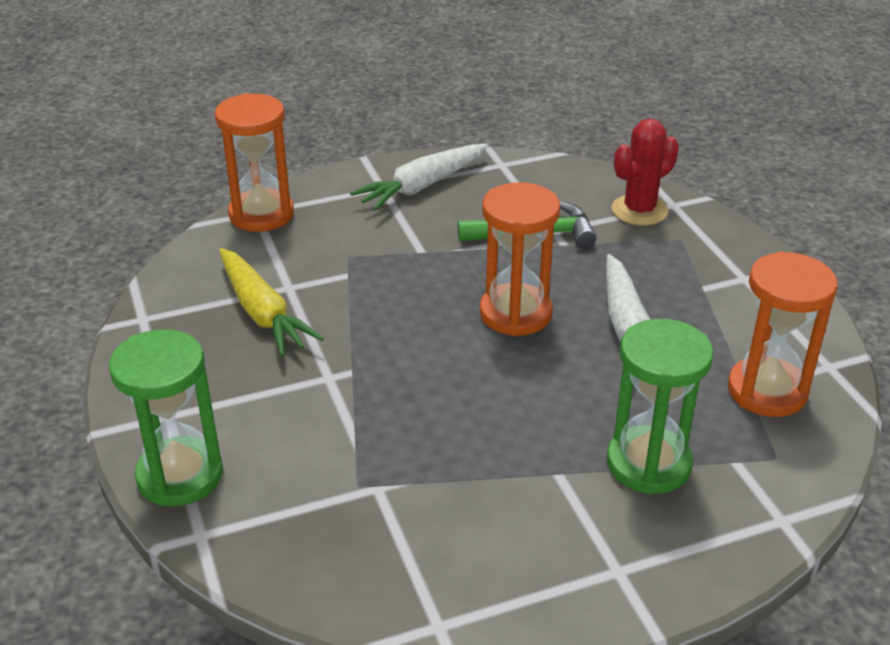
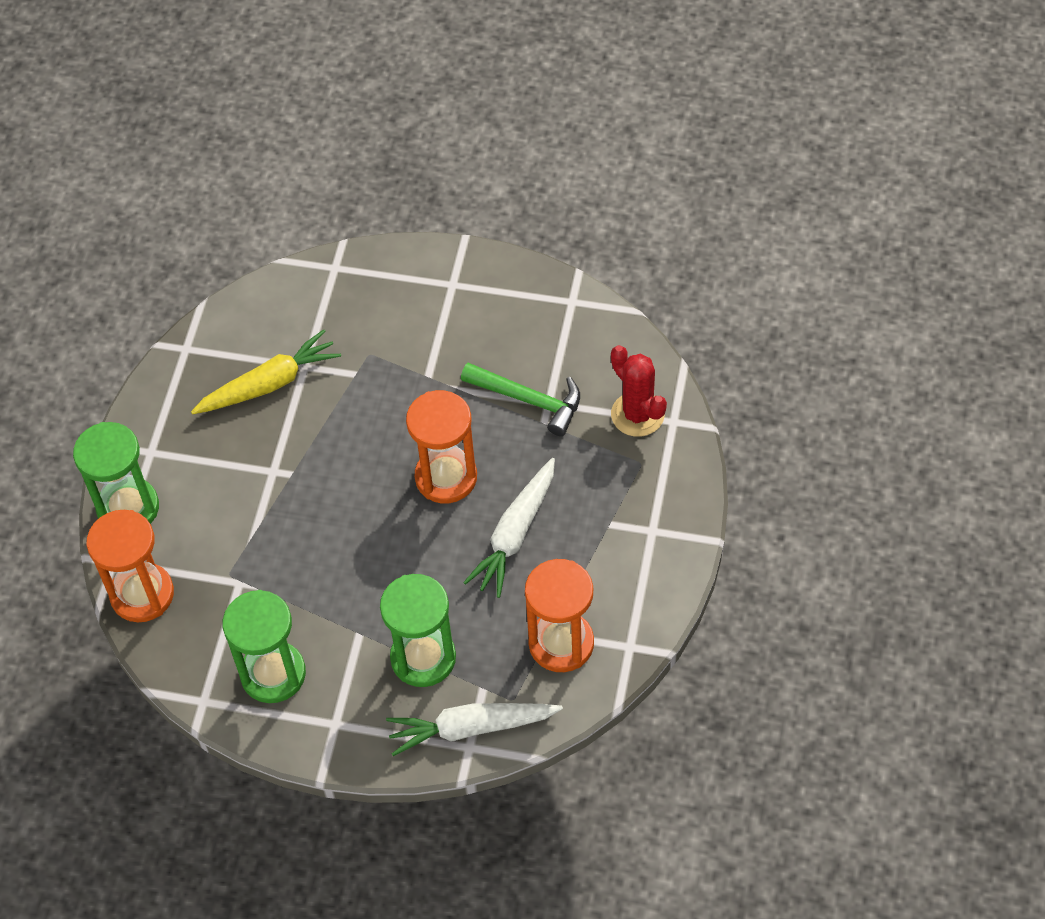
camera: 35 degrees right, 20 degrees up
orange hourglass [215,93,294,232] -> orange hourglass moved to [86,510,174,622]
yellow carrot [219,248,324,356] -> yellow carrot turned 120 degrees counterclockwise [191,329,341,414]
white carrot [350,144,488,211] -> white carrot moved to [386,703,563,756]
red cactus [612,118,679,226] -> red cactus turned 60 degrees clockwise [611,345,667,437]
none -> green hourglass [223,590,306,703]

